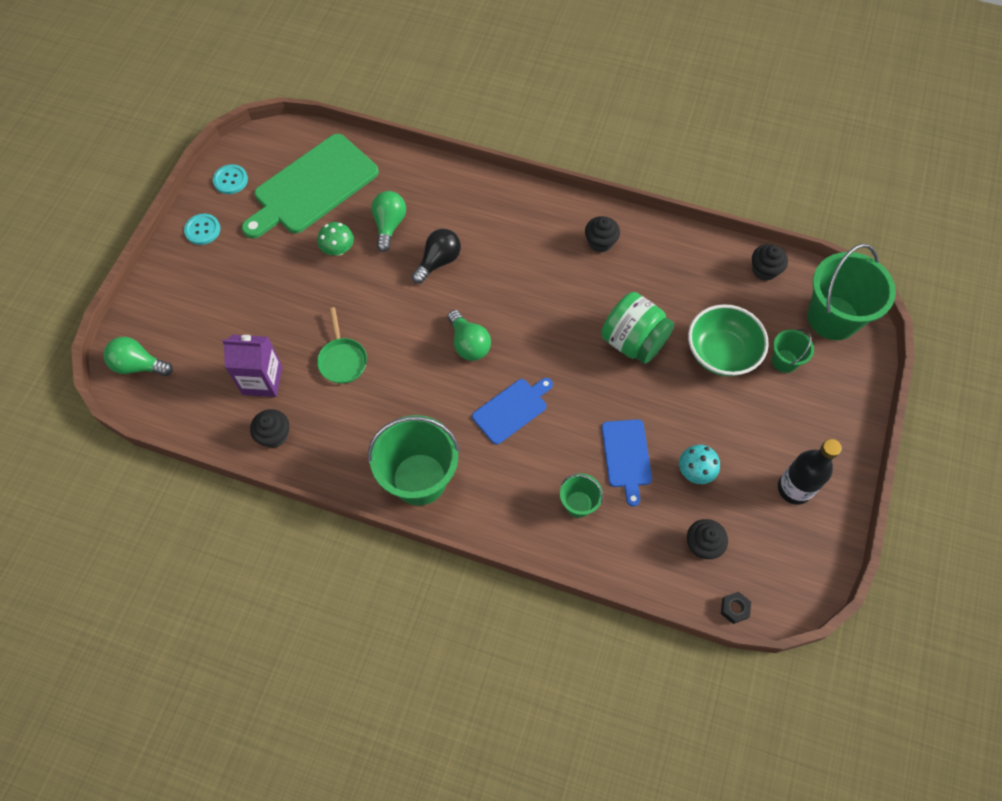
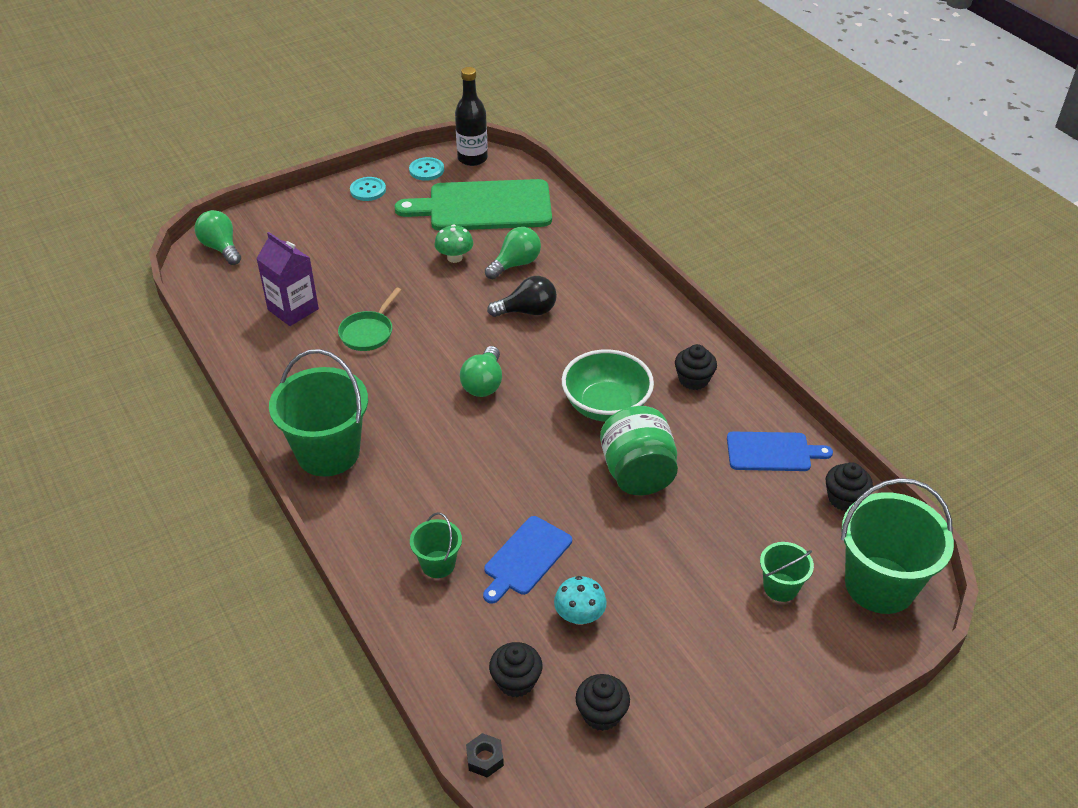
camera: 40 degrees right, 20 degrees down
black cupcake [250,409,289,448] -> black cupcake moved to [576,674,630,731]
blue cutting board [472,378,553,445] -> blue cutting board moved to [727,432,833,471]
green bowl [688,304,769,376] -> green bowl moved to [562,349,654,422]
black bottle [778,439,842,505] -> black bottle moved to [455,67,488,166]

